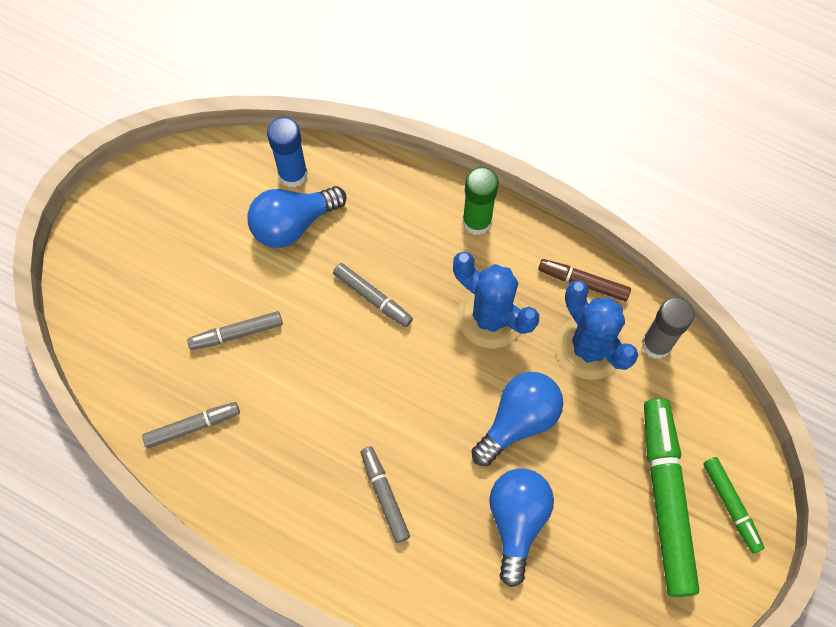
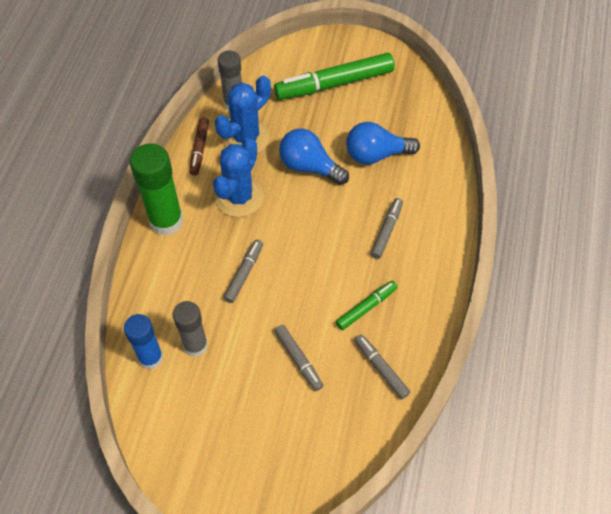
camera: 105 degrees left, 10 degrees down
blue light bulb [247,186,347,248] -> grey glue stick [173,301,208,357]
grey marker [361,446,410,543] -> grey marker turned 150 degrees clockwise [371,198,403,259]
green glue stick [463,167,499,235] -> green glue stick [130,143,183,236], size x1.50
green marker [703,457,764,554] -> green marker moved to [336,281,398,330]

